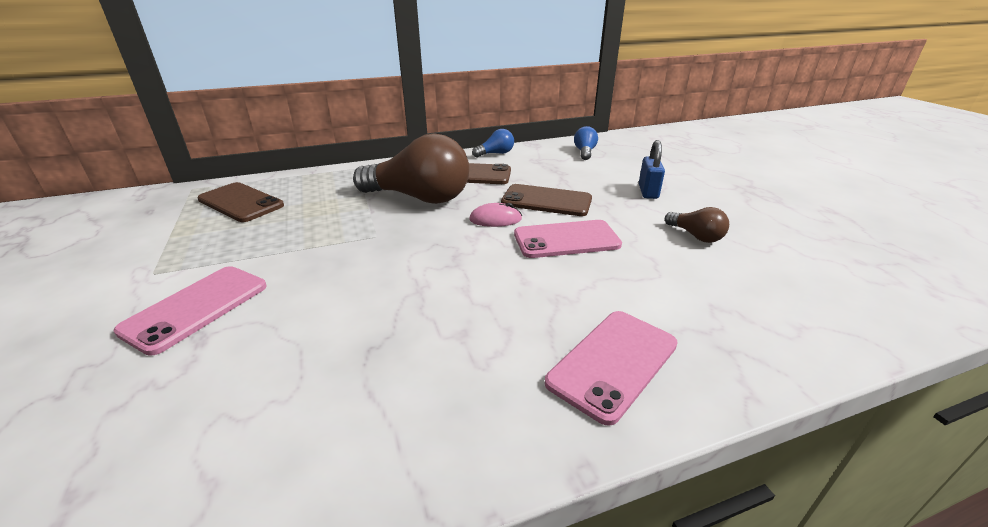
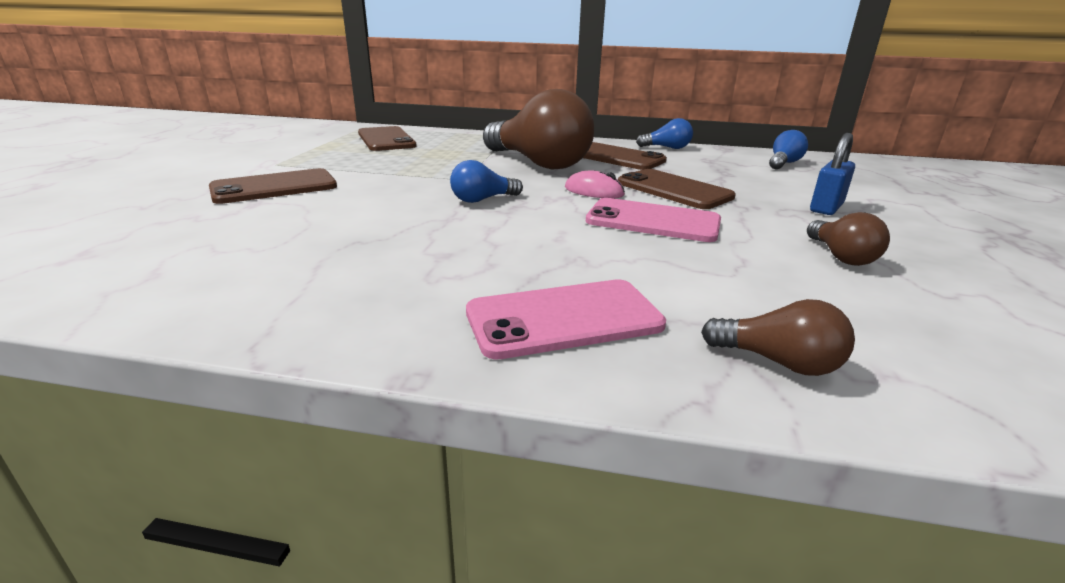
camera: 30 degrees right, 5 degrees down
pink phone [114,266,267,356] -> brown phone [209,168,337,204]
none -> blue light bulb [450,160,523,203]
none -> brown light bulb [701,299,855,376]

